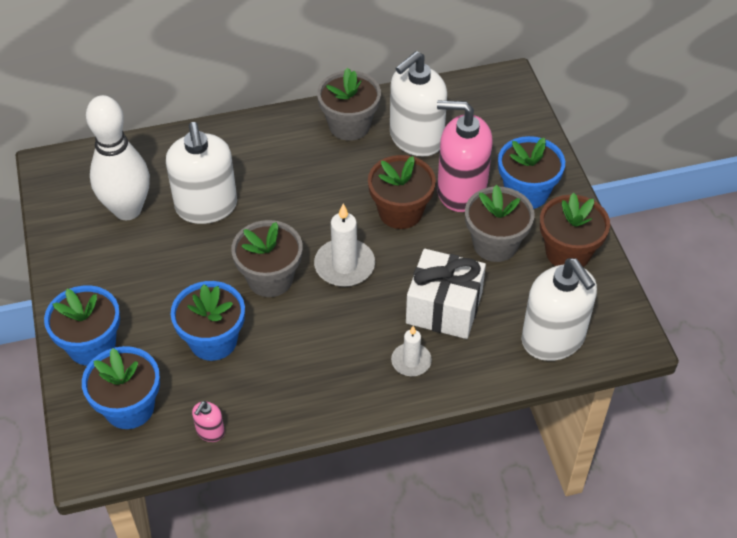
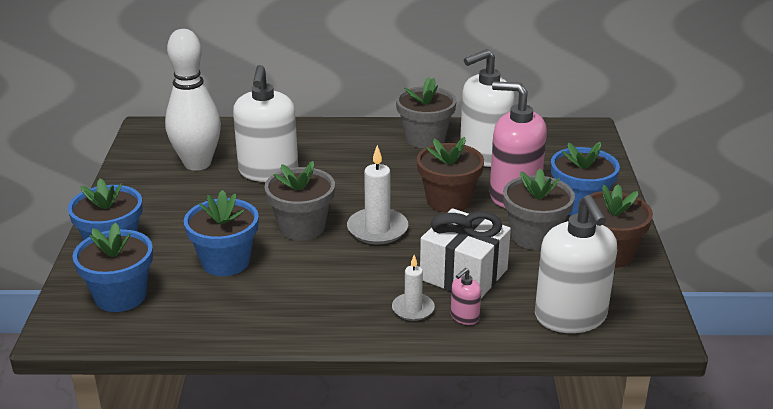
camera: 15 degrees right, 20 degrees down
pink soap dispenser [192,401,225,442] -> pink soap dispenser moved to [451,268,481,325]

